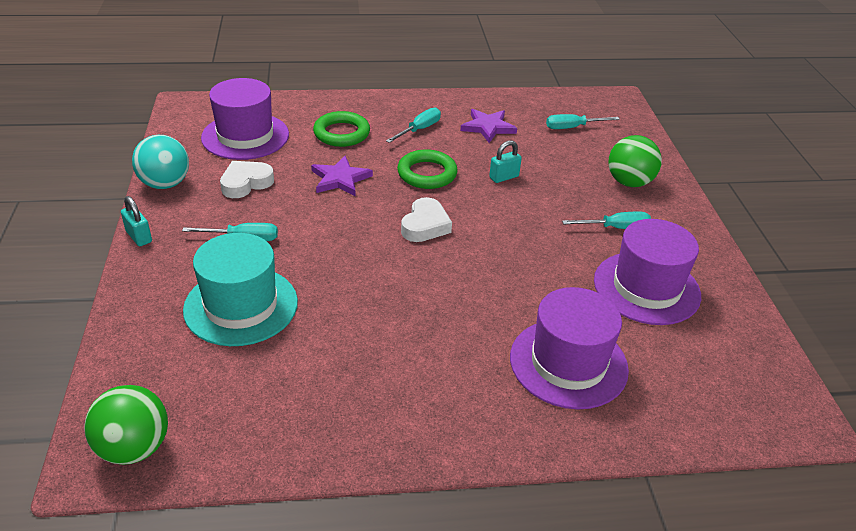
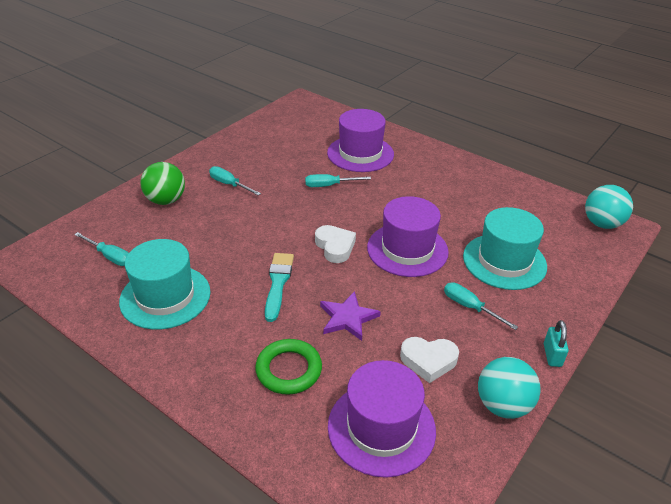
camera: 135 degrees left, 0 degrees up
green ball [84,385,168,465] -> turquoise ball [585,185,633,229]
turquoise screwdriver [386,108,441,143] -> turquoise screwdriver moved to [305,174,371,187]
green ring [397,149,458,189] -> turquoise brush [265,253,294,322]
white heart [401,197,452,242] -> white heart turned 90 degrees clockwise [315,225,356,263]
purple star [460,109,517,143] -> turquoise hat [119,239,211,330]
turquoise padlock [489,140,522,183] -> none
purple hat [594,219,701,325] -> purple hat moved to [367,196,449,277]

